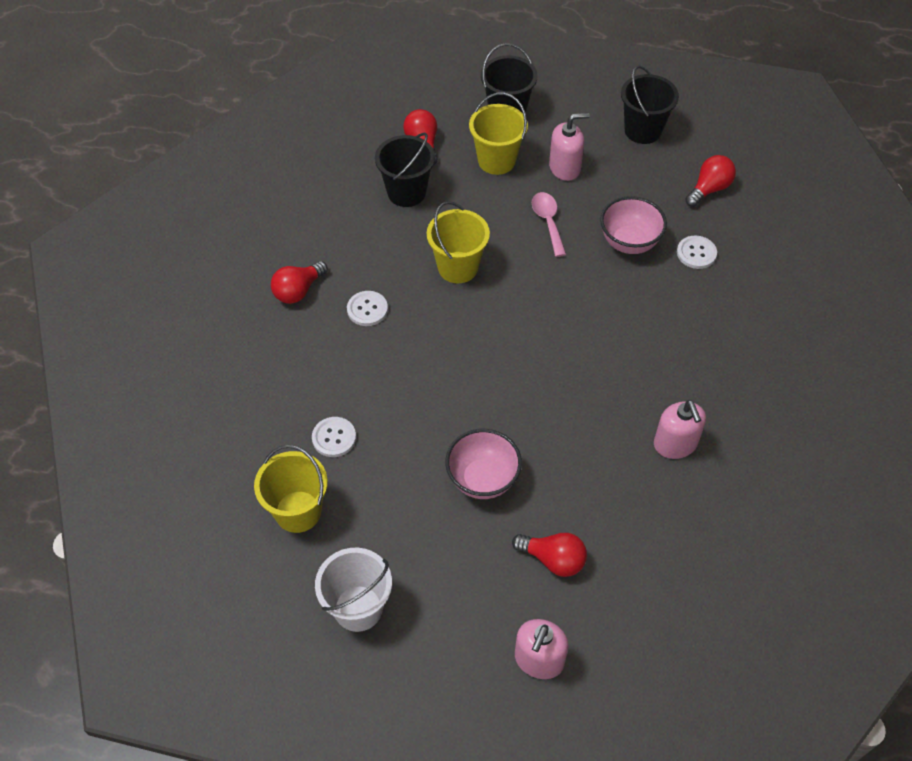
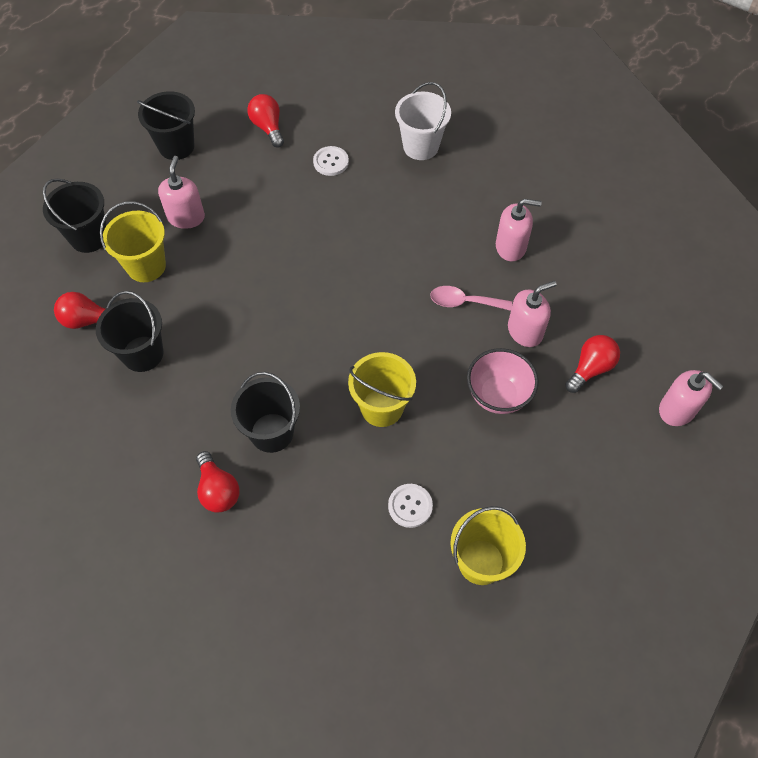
camera: 70 degrees left, 5 degrees up
white bucket [315,548,392,632] -> white bucket moved to [395,82,451,160]
white button [347,291,388,326] -> black bucket [231,372,300,453]
yellow bucket [427,201,490,283] -> yellow bucket moved to [348,352,416,427]
pink spoon [532,192,566,257] -> pink spoon moved to [430,286,512,311]
pink bowl [600,196,667,254] -> none
none -> pink soap dispenser [508,281,557,347]

